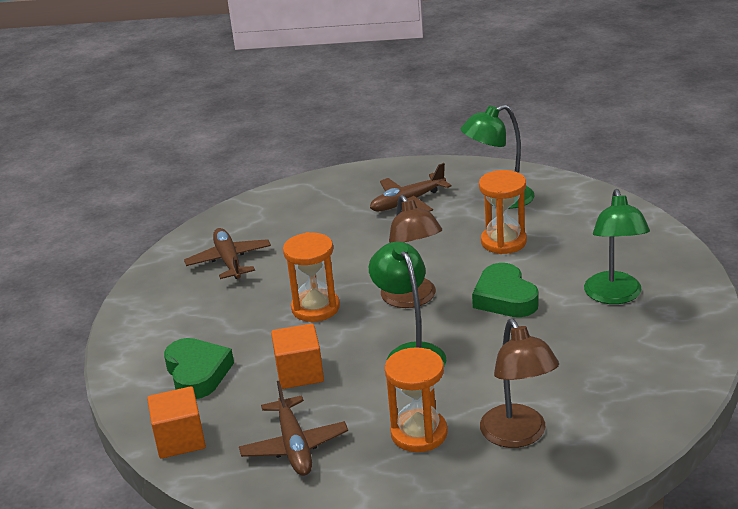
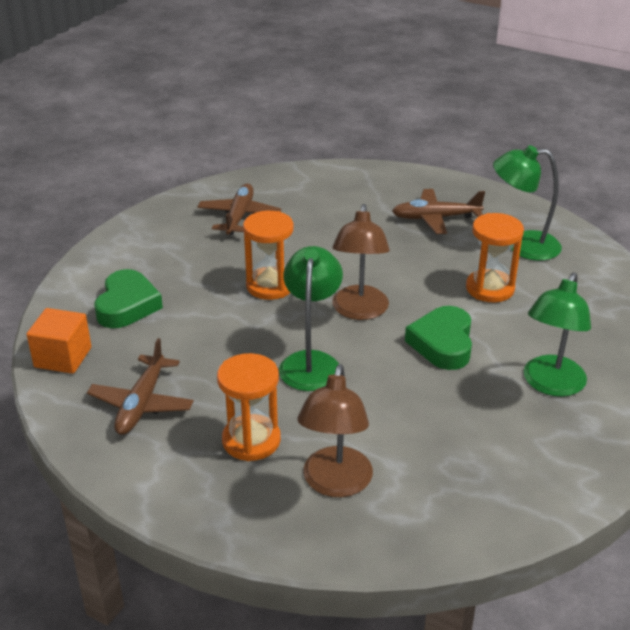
camera: 25 degrees right, 5 degrees up
orange cube [271,323,324,389] -> none

